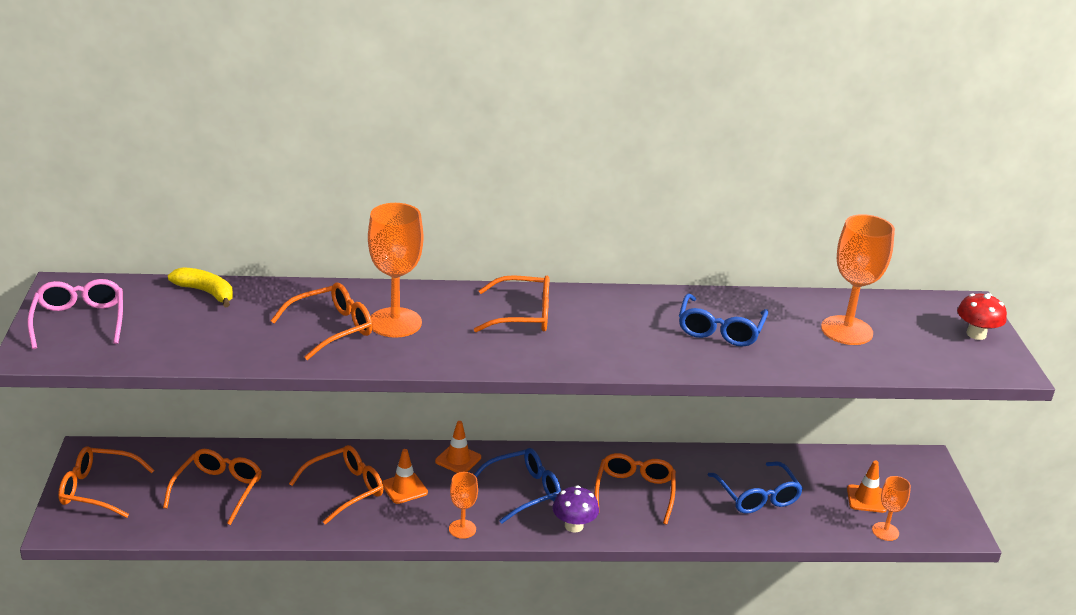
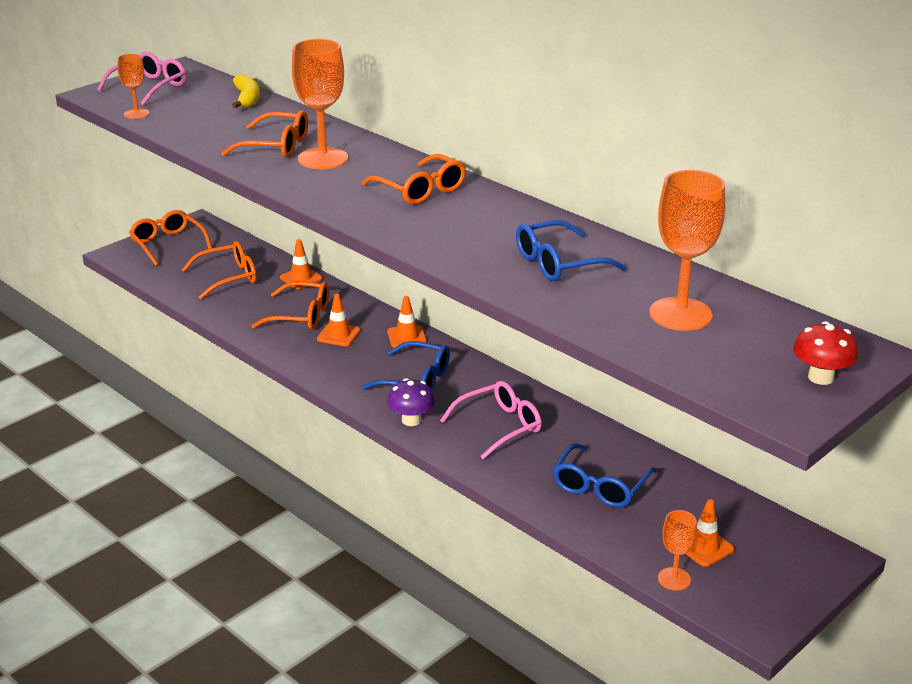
camera: 50 degrees right, 0 degrees up
orange goblet [449,472,478,539] -> orange goblet moved to [117,54,150,119]
orange glasses [594,453,676,525] -> pink glasses [440,381,542,460]
none -> orange traffic cone [280,239,323,289]

